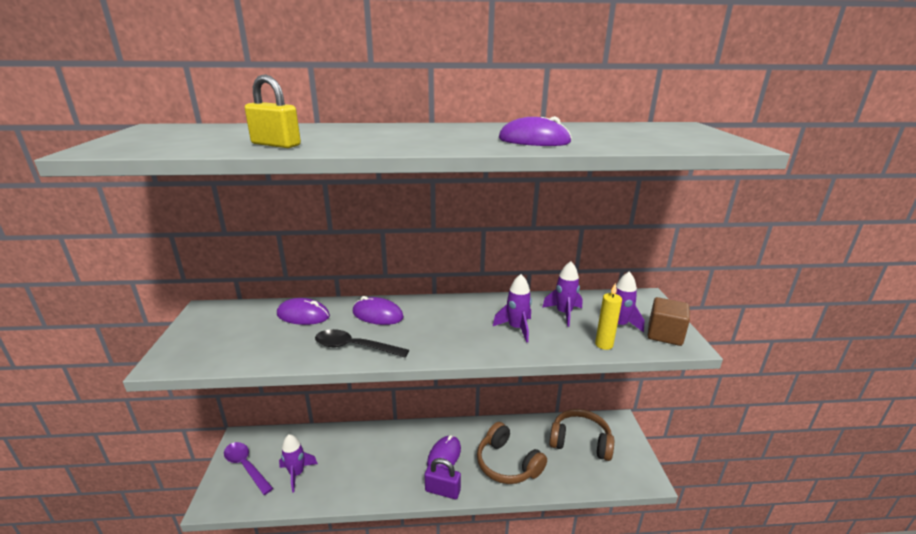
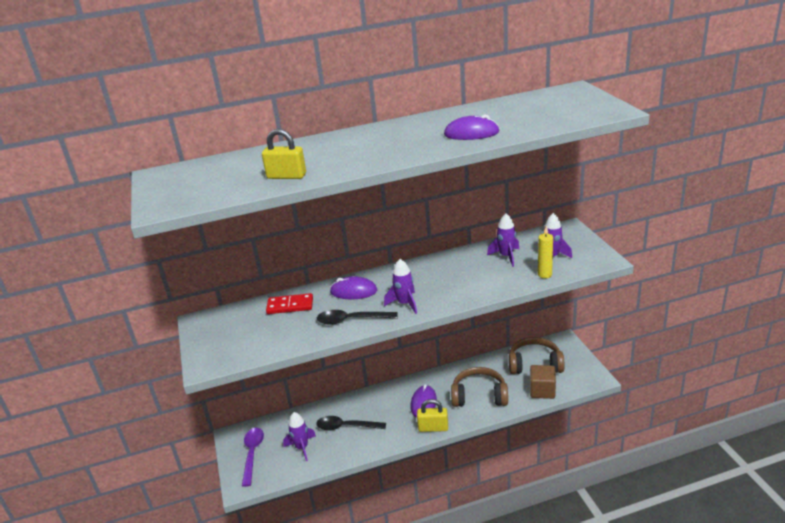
camera: 10 degrees left, 5 degrees up
purple spoon [224,442,273,495] -> purple spoon turned 60 degrees clockwise [242,428,264,487]
purple mouse [277,298,330,325] -> red domino [266,293,313,314]
purple padlock [425,458,461,499] -> yellow padlock [417,399,448,432]
brown headphones [477,422,547,484] -> brown headphones turned 150 degrees clockwise [451,367,508,407]
purple rocket [493,274,532,343] -> purple rocket moved to [384,259,417,314]
brown cube [648,297,690,346] -> brown cube moved to [530,365,556,399]
none -> black spoon [316,416,386,431]

